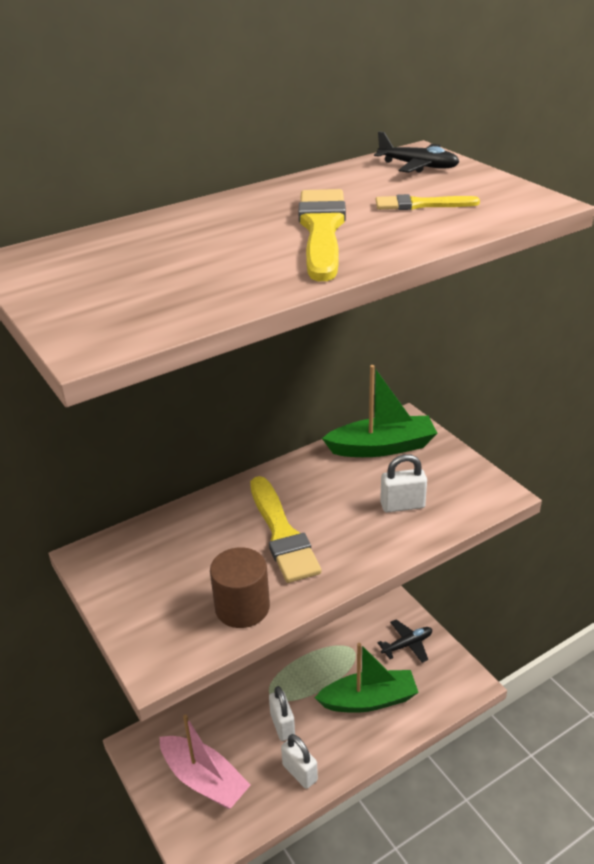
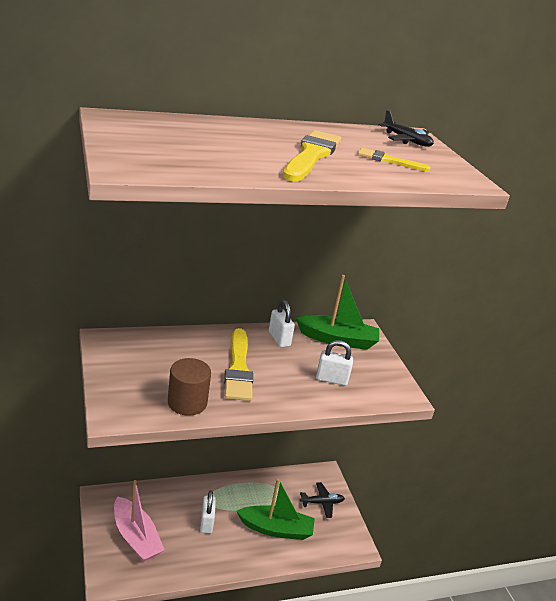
camera: 10 degrees right, 5 degrees down
white padlock [281,734,318,789] -> white padlock moved to [269,300,295,347]

